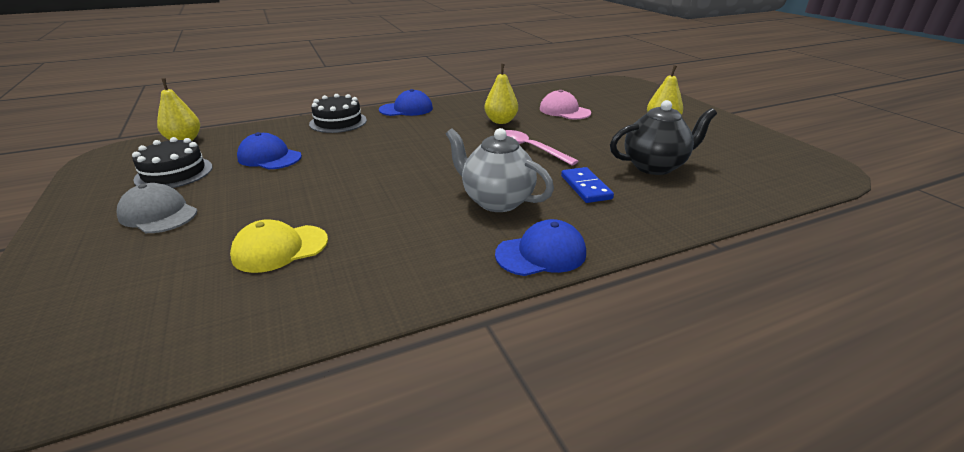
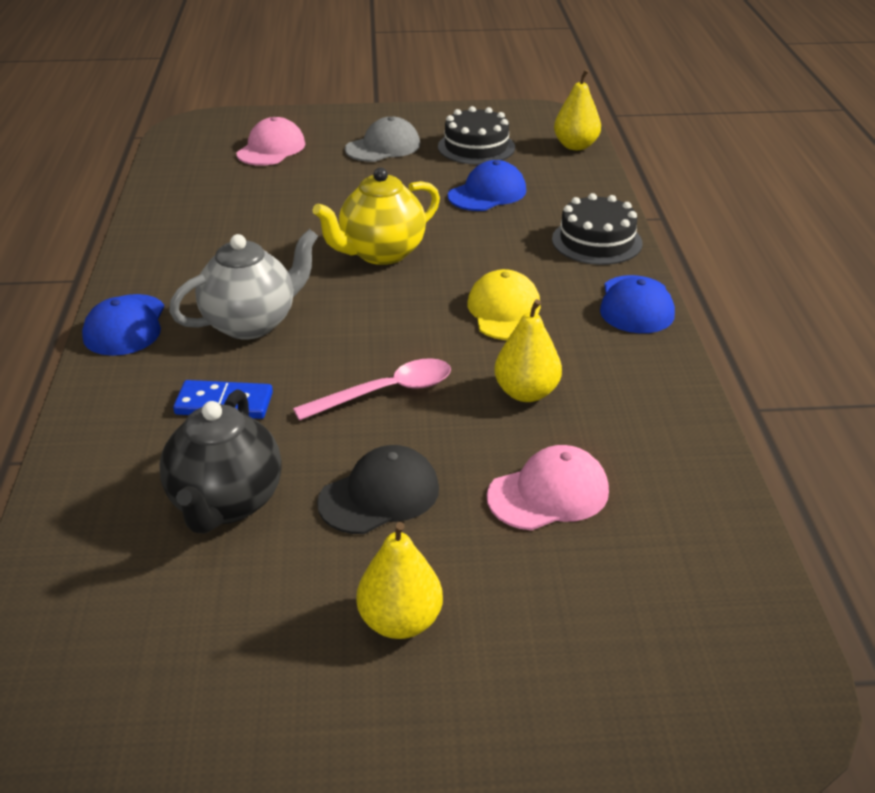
camera: 110 degrees right, 5 degrees up
yellow cap [230,219,328,273] -> yellow cap moved to [468,269,541,340]
none -> pink cap [236,117,305,166]
none -> yellow teapot [312,168,440,265]
none -> black cap [317,445,439,534]

